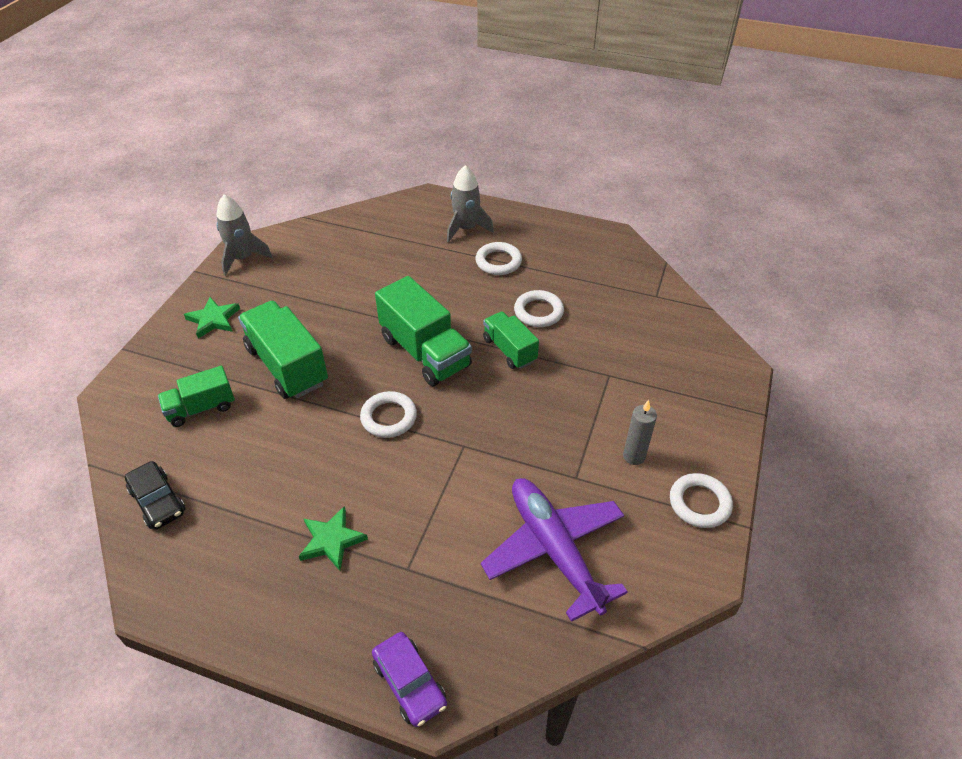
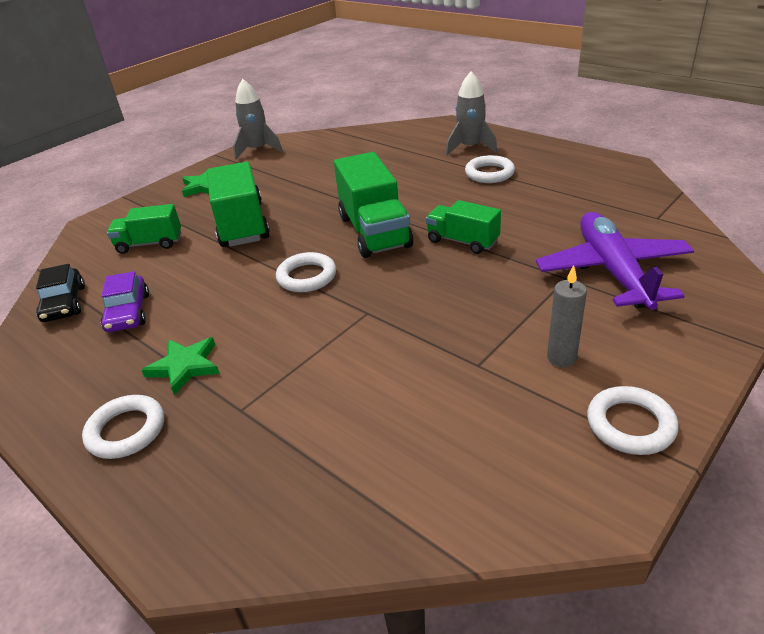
camera: 25 degrees right, 10 degrees down
purple car [372,632,447,727] -> purple car moved to [101,271,149,332]
purple plane [481,478,628,622] -> purple plane moved to [536,212,694,310]
green truck [483,311,539,369] -> green truck turned 45 degrees counterclockwise [426,200,501,254]
white ring [514,290,564,327] -> white ring moved to [82,395,164,459]

